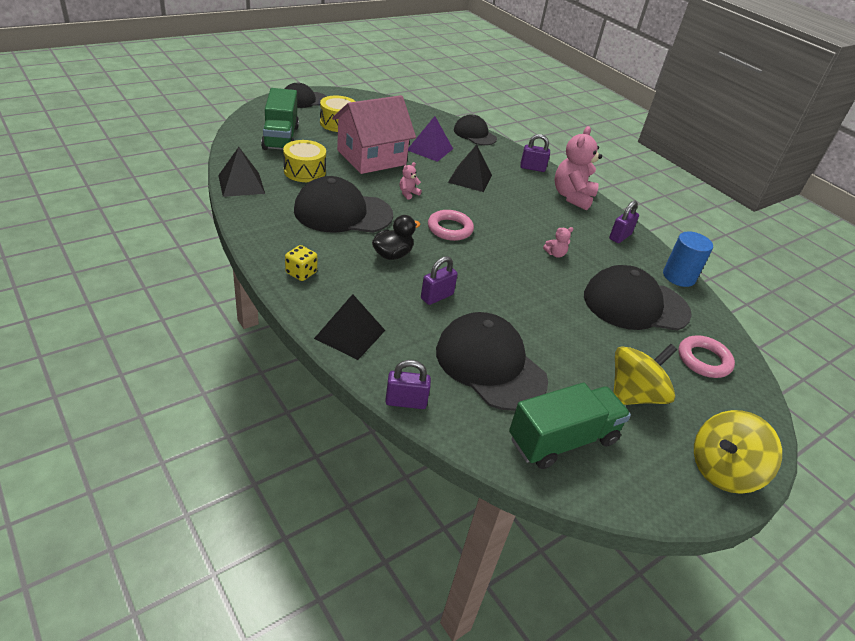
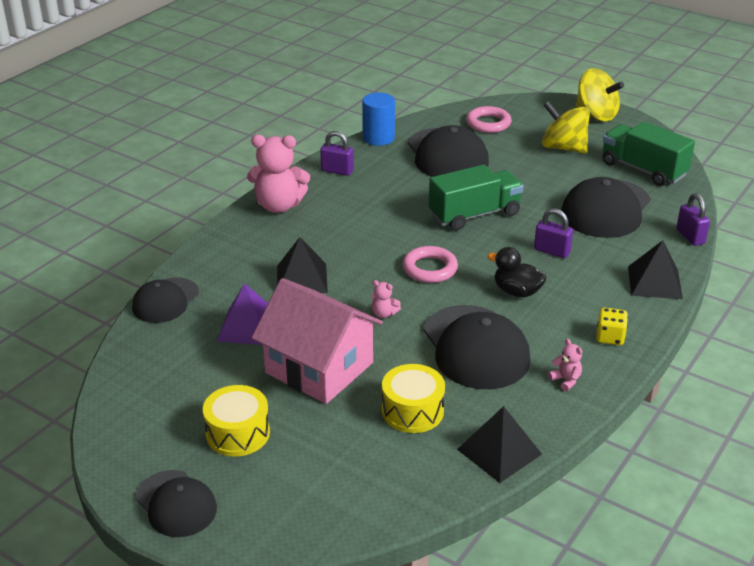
camera: 105 degrees left, 5 degrees down
green truck [261,88,299,150] -> green truck moved to [429,164,524,230]
purple padlock [520,134,550,172] -> none
pink teddy bear [543,227,573,258] -> pink teddy bear moved to [548,339,583,391]

